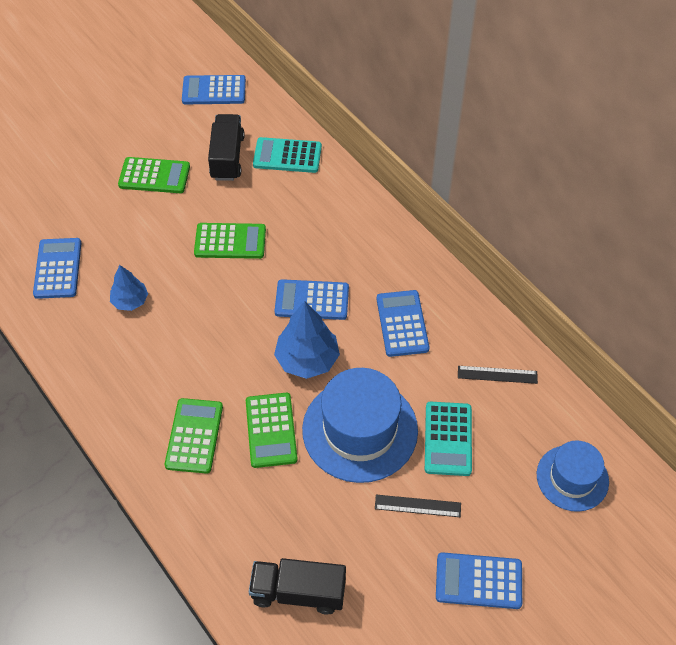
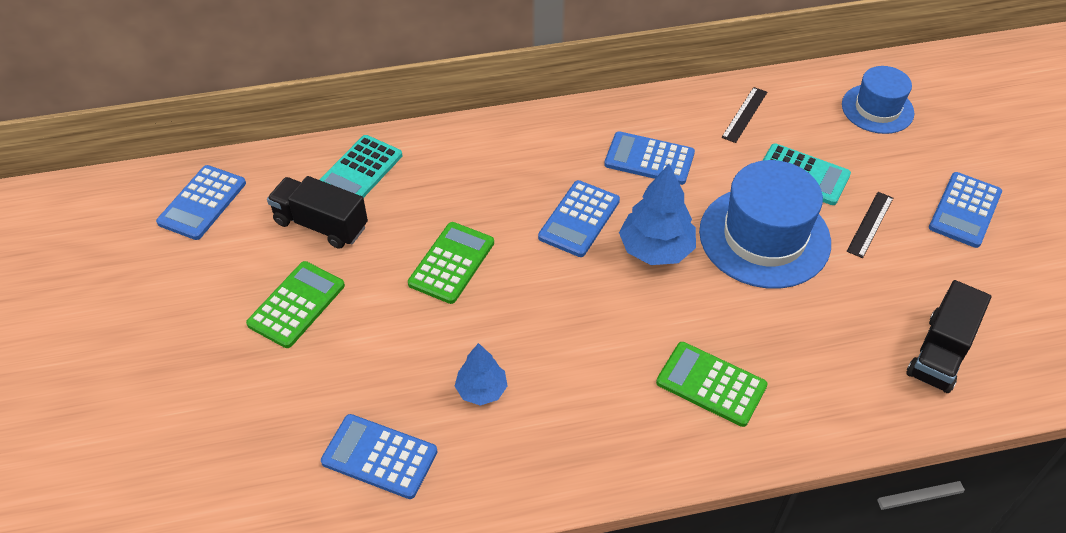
camera: 65 degrees left, 5 degrees down
green calculator [246,393,298,468] -> none

